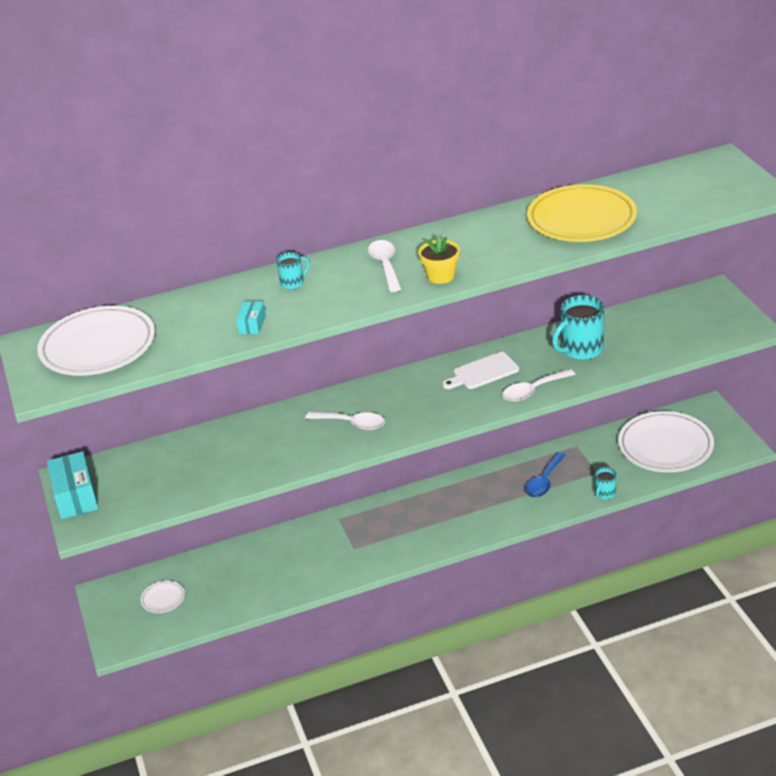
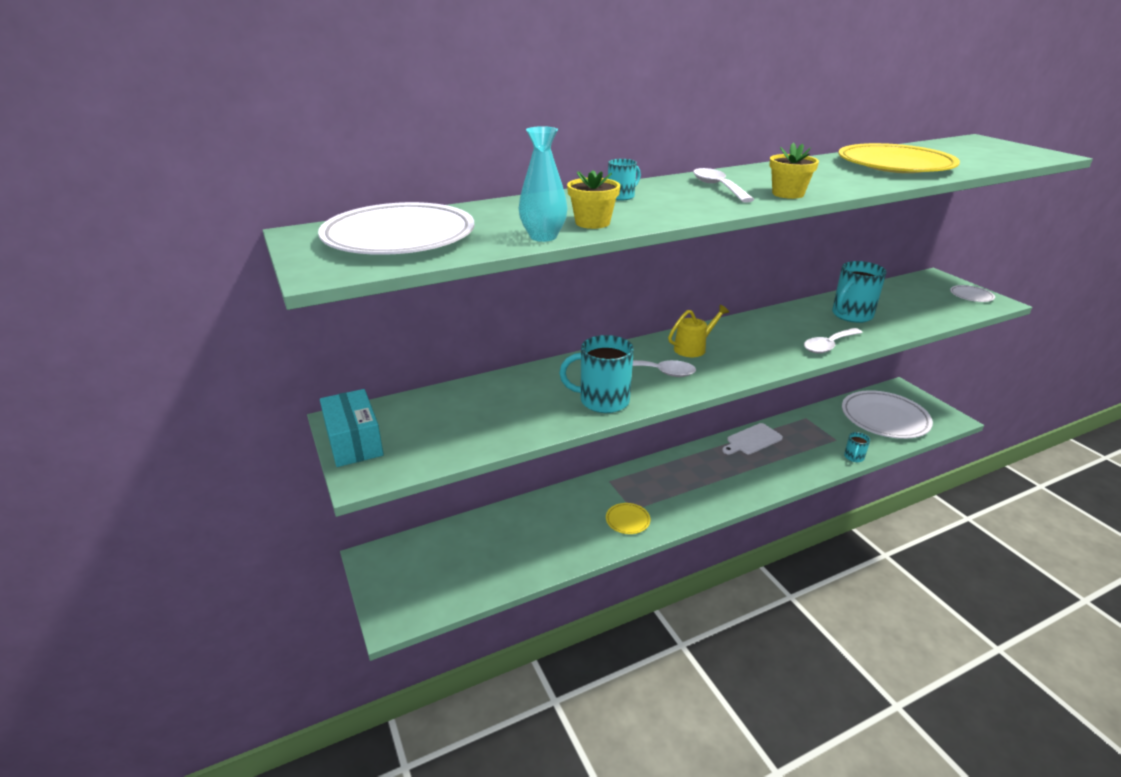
camera: 10 degrees left, 5 degrees down
white plate [141,581,185,613] -> white plate moved to [950,285,995,302]
turquoise box [236,301,266,334] -> yellow flower pot [567,170,620,229]
white cutting board [442,352,519,389] -> white cutting board moved to [722,423,783,454]
blue spoon [525,452,566,498] -> none
none -> turquoise vase [518,126,567,242]
none -> turquoise mug [559,335,634,413]
none -> yellow plate [606,503,650,534]
none -> yellow watering can [668,305,729,357]

